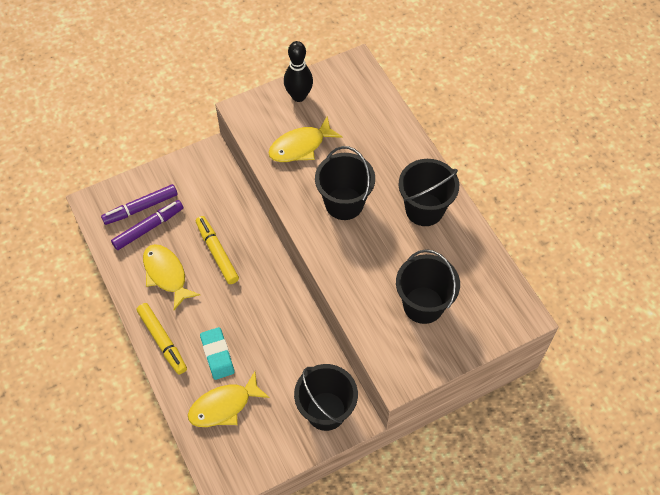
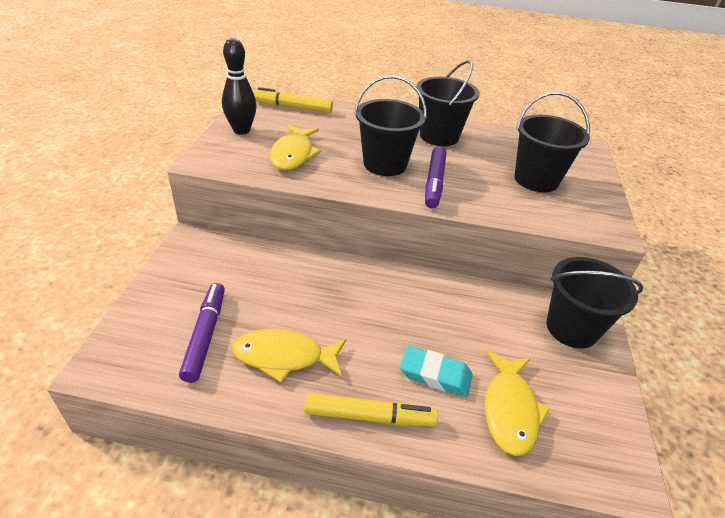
camera: 55 degrees left, 20 degrees down
purple marker [101,184,178,225] -> purple marker moved to [425,146,446,208]
yellow marker [196,216,239,284] -> yellow marker moved to [253,87,333,113]

